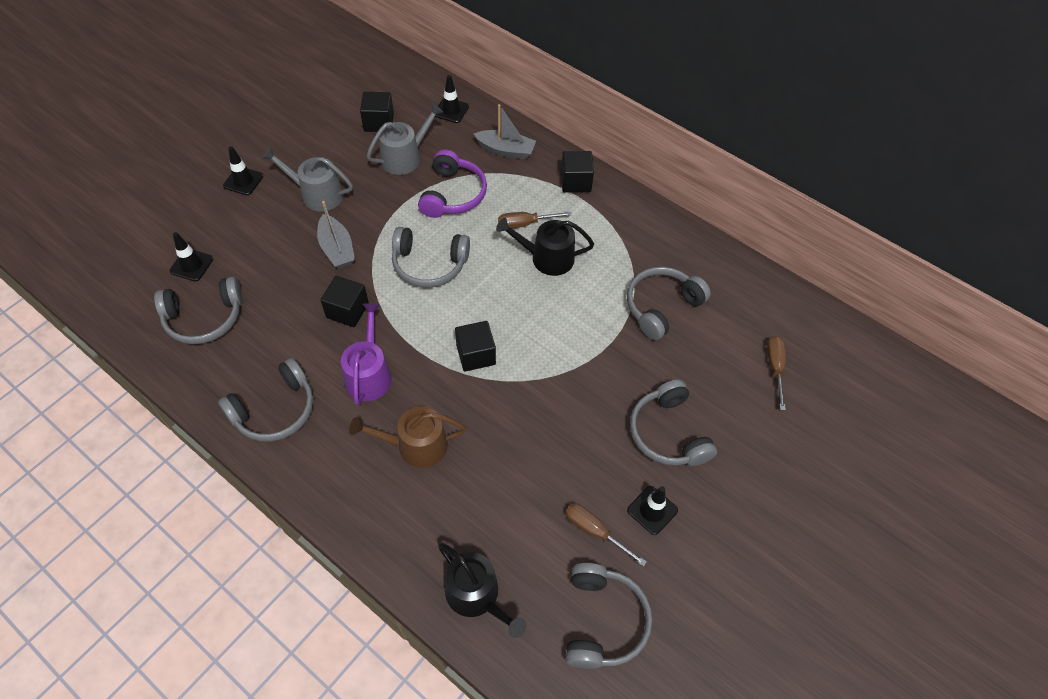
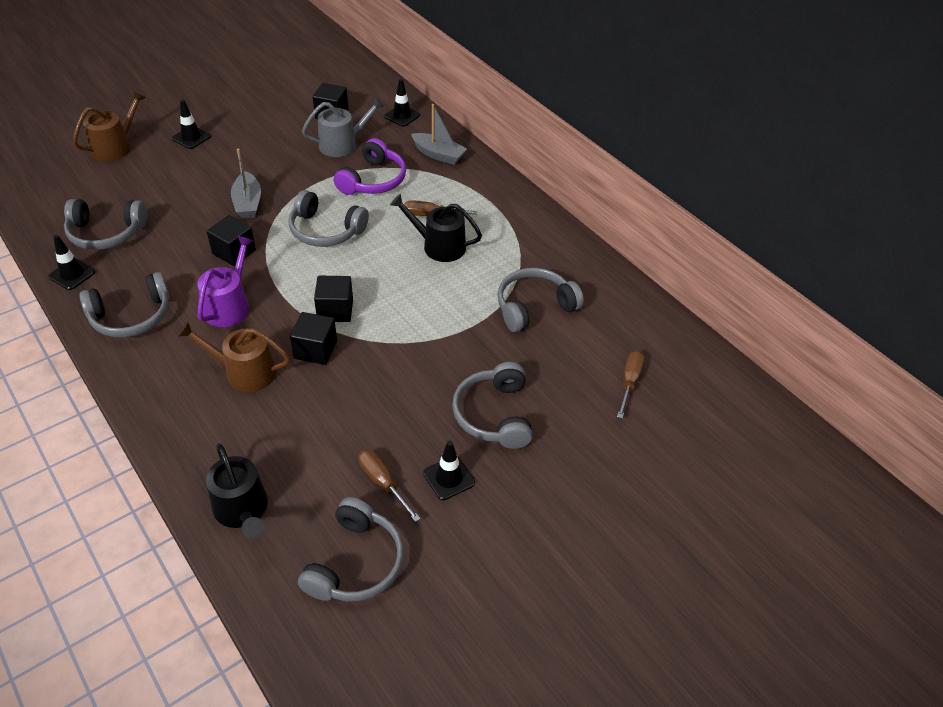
camera: 15 degrees right, 10 degrees down
black traffic cone [169,232,213,282] -> black traffic cone moved to [48,235,95,290]
grey watering can [262,147,353,211] -> none
black cube [561,151,594,192] -> black cube moved to [290,312,337,365]
none -> brown watering can [73,91,146,161]

